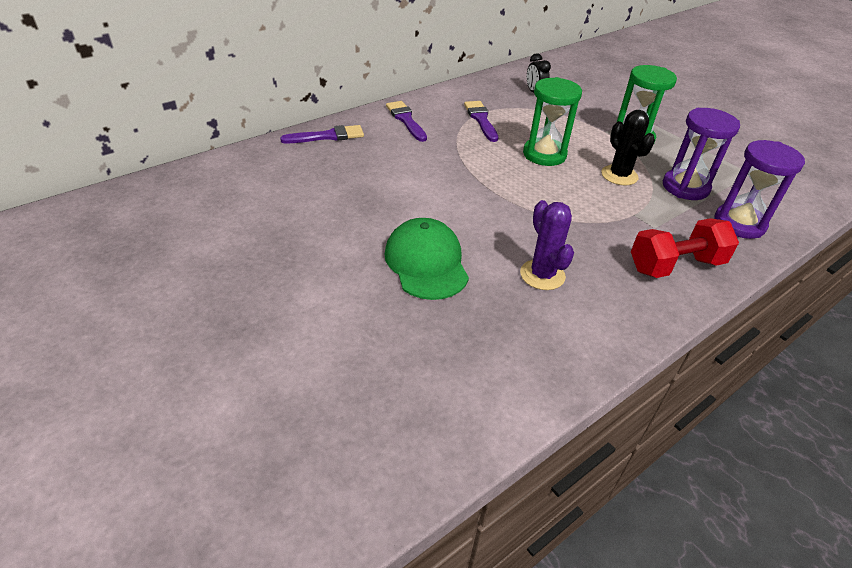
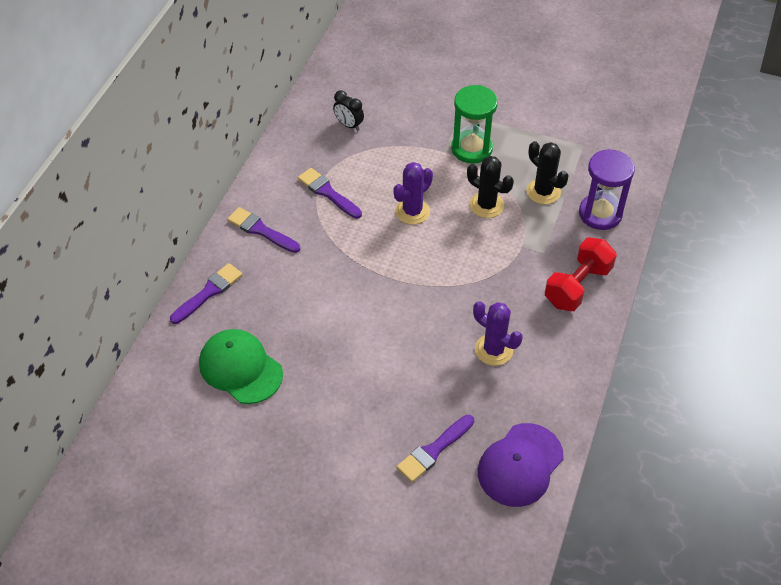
camera: 30 degrees left, 10 degrees up
green cap [385,218,469,300] -> green cap moved to [199,329,283,404]
green hourglass [523,77,582,166] -> purple cactus [393,162,433,225]
purple hourglass [663,108,740,200] -> black cactus [526,141,569,204]
none -> purple brush [397,415,474,482]
none -> purple cap [478,423,564,507]

